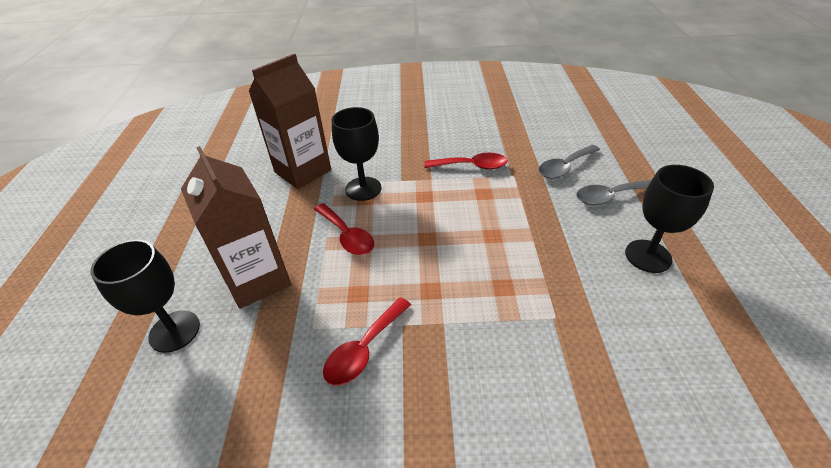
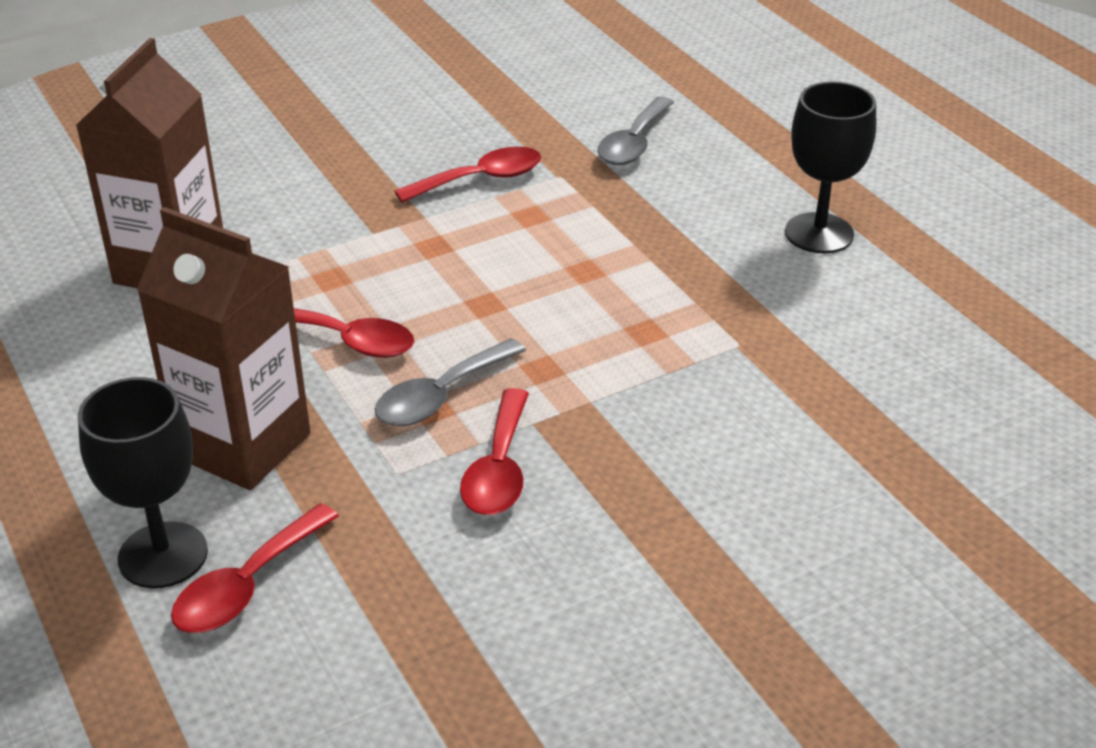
camera: 30 degrees left, 5 degrees down
black goblet [332,107,382,201] -> none
grey spoon [576,180,651,205] -> grey spoon moved to [375,338,526,426]
none -> red spoon [171,503,339,633]

